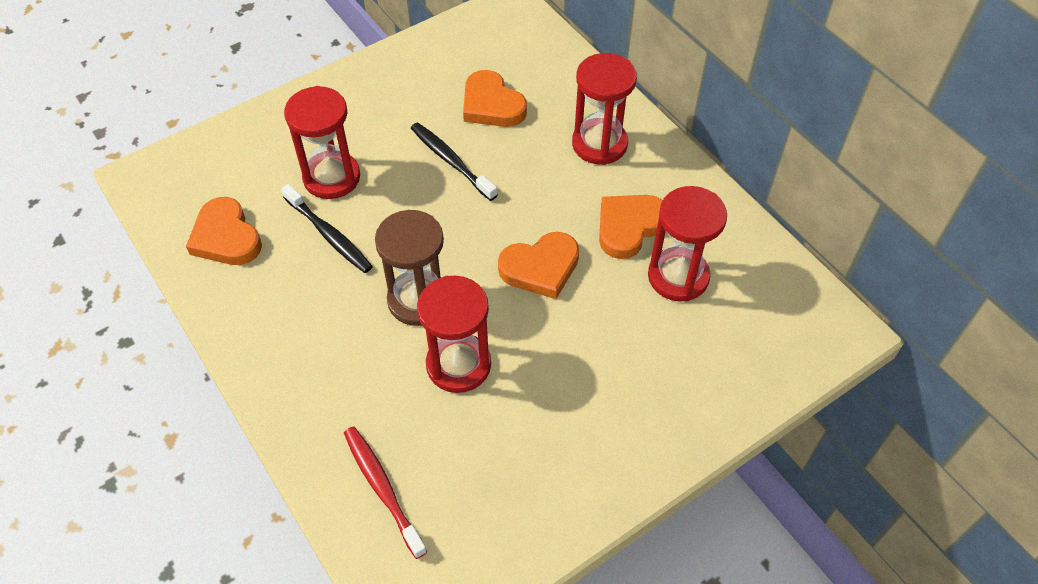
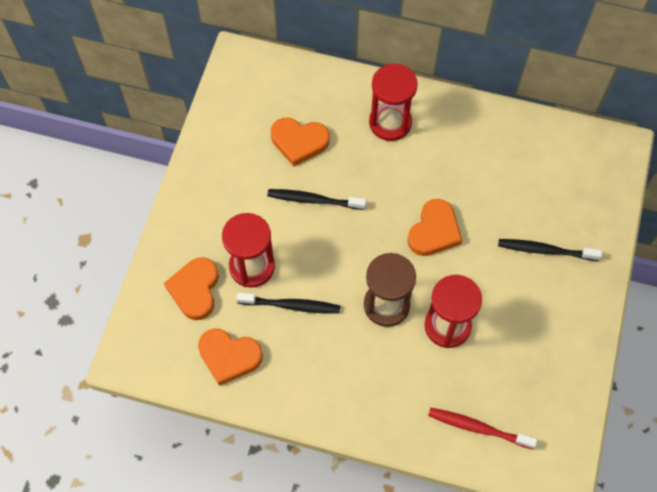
camera: 40 degrees left, 10 degrees up
orange heart [599,195,663,259] -> orange heart moved to [164,257,219,320]
red hourglass [648,186,727,302] -> none
none -> black toothbrush [498,239,602,261]

